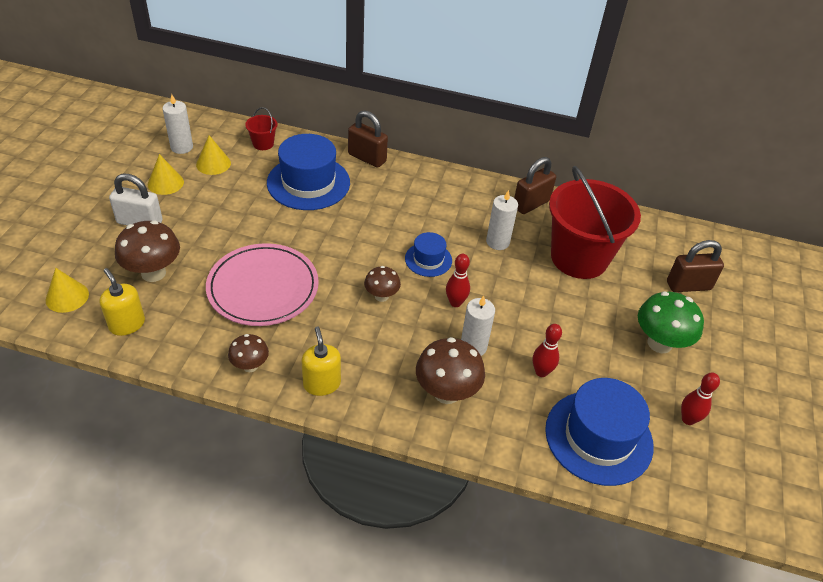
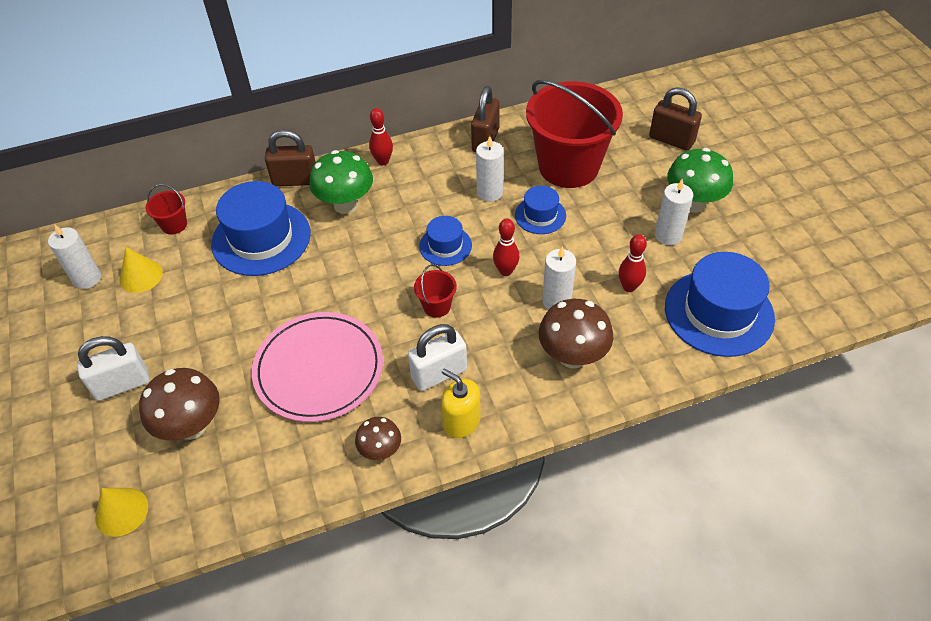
camera: 30 degrees left, 5 degrees up
yellow soap dispenser [100,268,145,336] -> none
yellow cone [148,154,184,195] -> none
brown mushroom [364,266,401,302] -> red bucket [414,264,457,318]
brown padlock [667,240,724,292] -> brown padlock turned 75 degrees clockwise [649,87,702,151]
red bowling pin [681,373,720,425] -> red bowling pin moved to [369,108,393,165]
none -> green mushroom [309,150,373,214]
none -> white padlock [408,324,467,391]
none -> blue hat [515,186,566,234]
none -> white candle [655,179,693,245]

